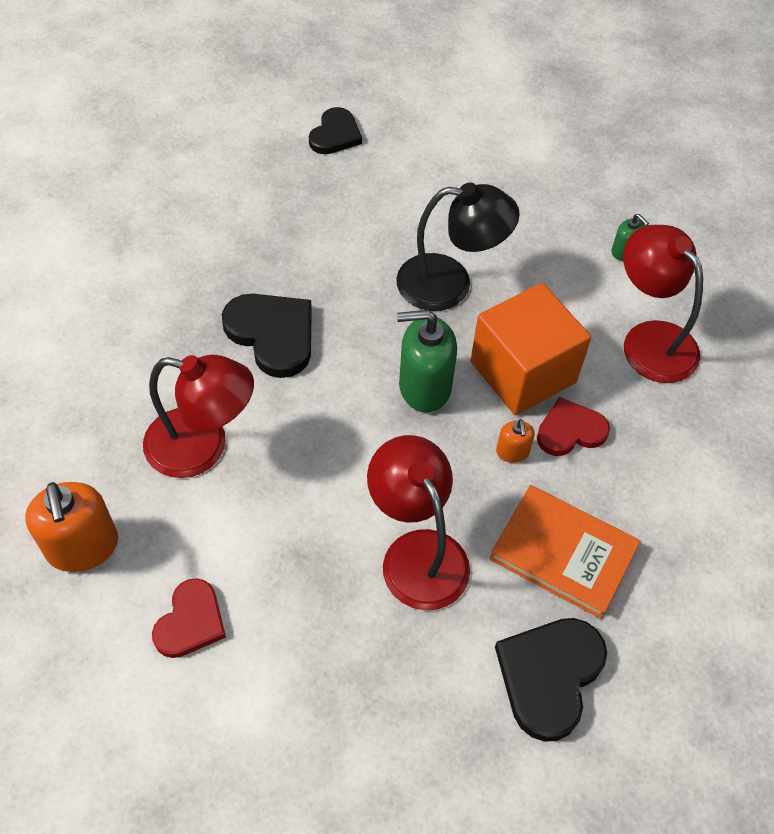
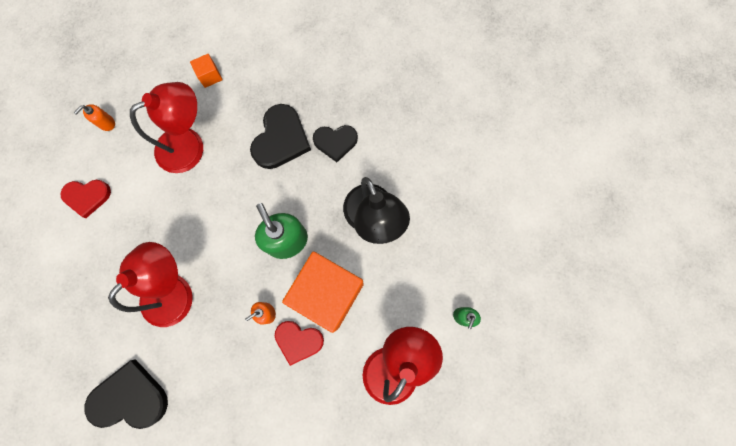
camera: 65 degrees right, 20 degrees up
orange soap dispenser [25,482,118,572] -> orange soap dispenser [74,104,115,131], size x0.50
red lamp [143,355,254,478] -> red lamp turned 105 degrees counterclockwise [130,82,203,173]
black heart [309,107,362,154] -> black heart moved to [313,125,358,162]
orange book [489,485,640,619] -> none
red heart [537,397,610,456] -> red heart turned 150 degrees clockwise [275,321,324,366]
none -> orange cube [190,54,223,88]

